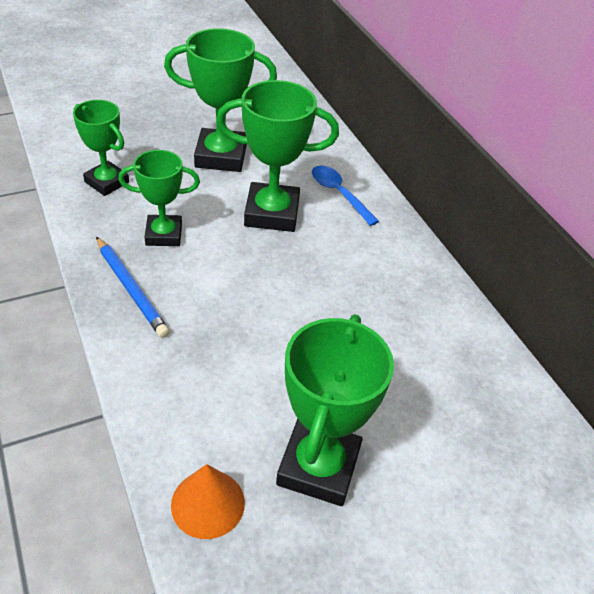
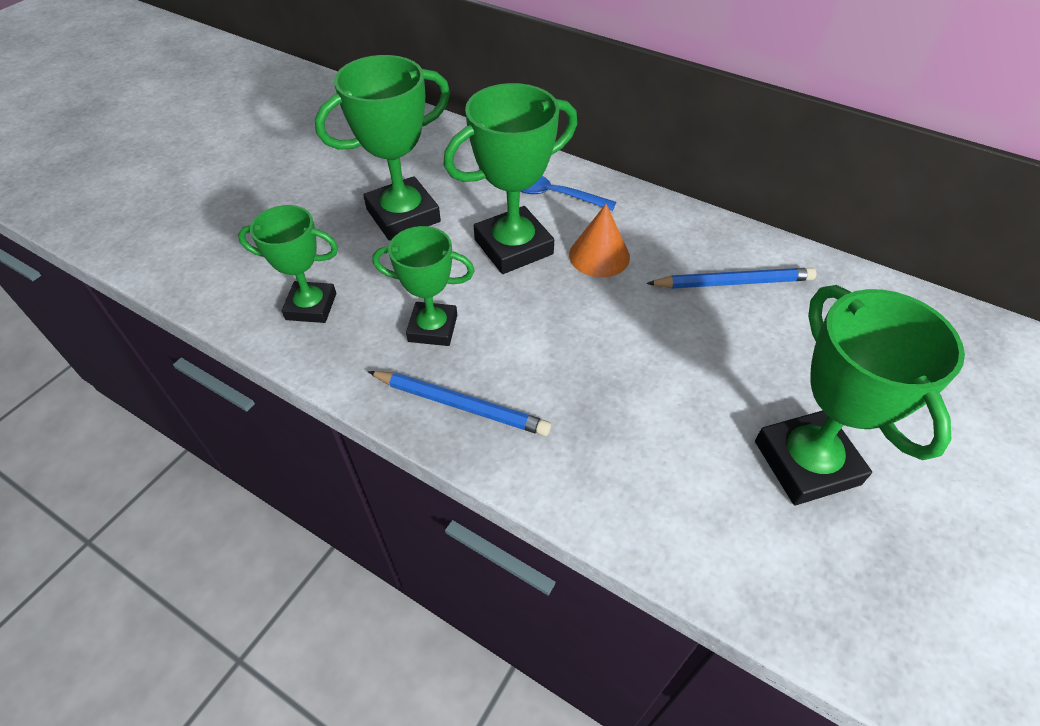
camera: 30 degrees left, 5 degrees up
green trophy [118,150,200,246] -> green trophy turned 45 degrees clockwise [373,226,475,346]
orange cone [171,464,245,539] -> orange cone moved to [569,204,630,278]
none -> blue pencil [646,268,816,289]

